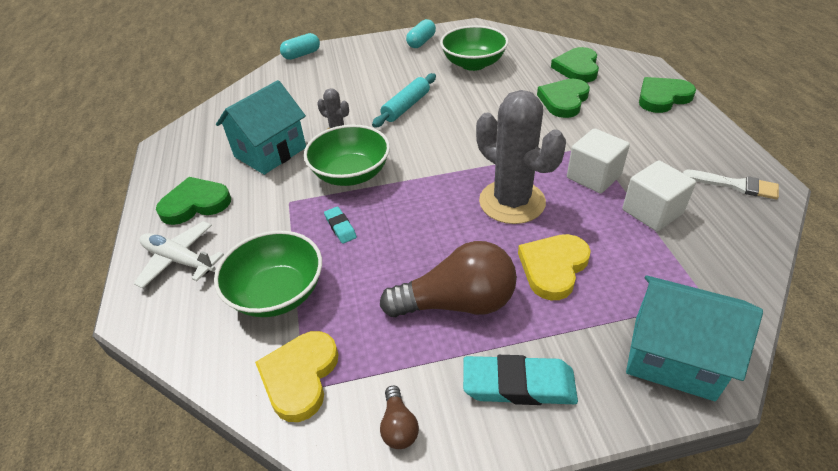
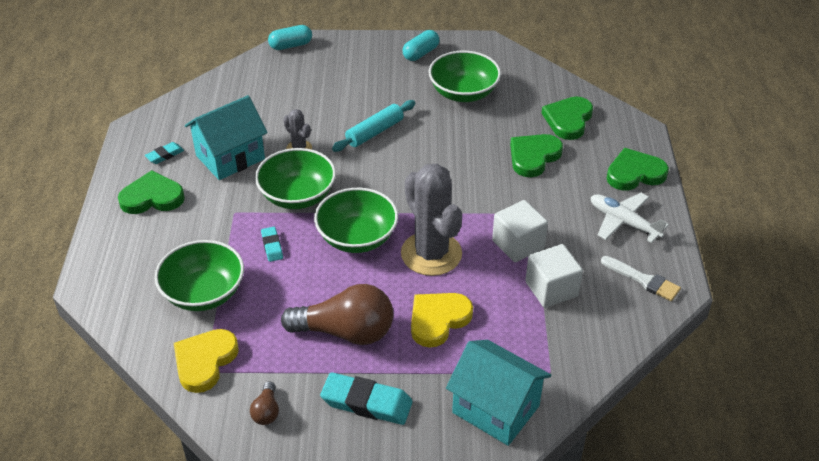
camera: 10 degrees right, 0 degrees up
white plane [134,221,224,288] -> white plane moved to [591,193,669,243]
none -> turquoise eraser [145,142,184,164]
none -> green bowl [314,188,398,253]

